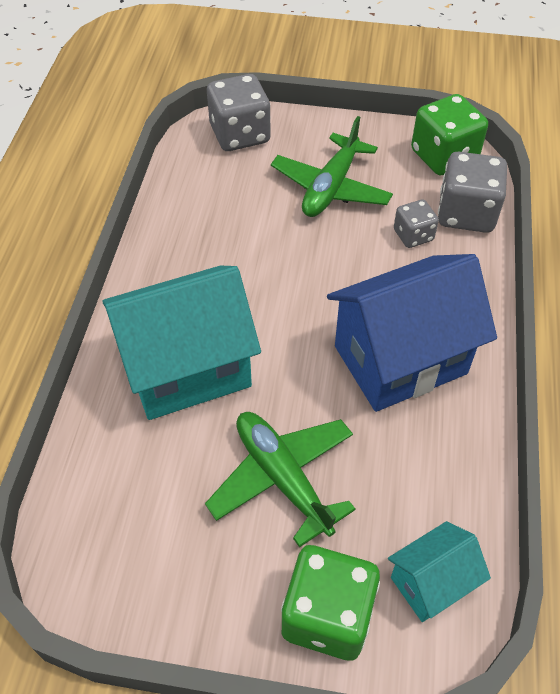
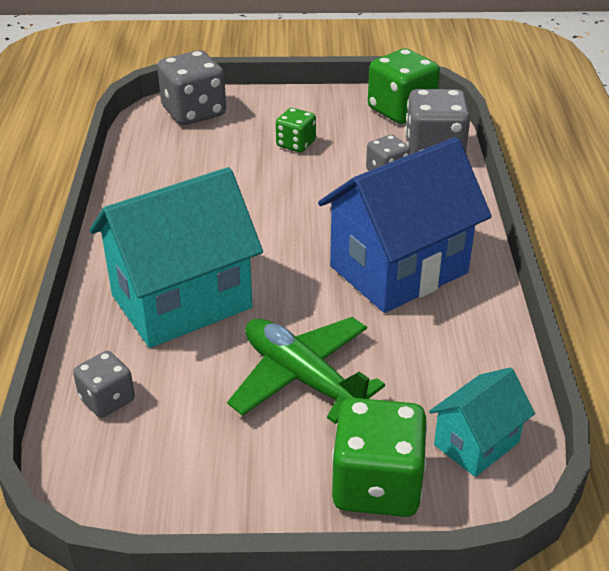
camera: 10 degrees left, 15 degrees down
green plane [271,116,393,217] -> green dice [276,108,316,152]
none -> grey dice [73,351,135,418]

